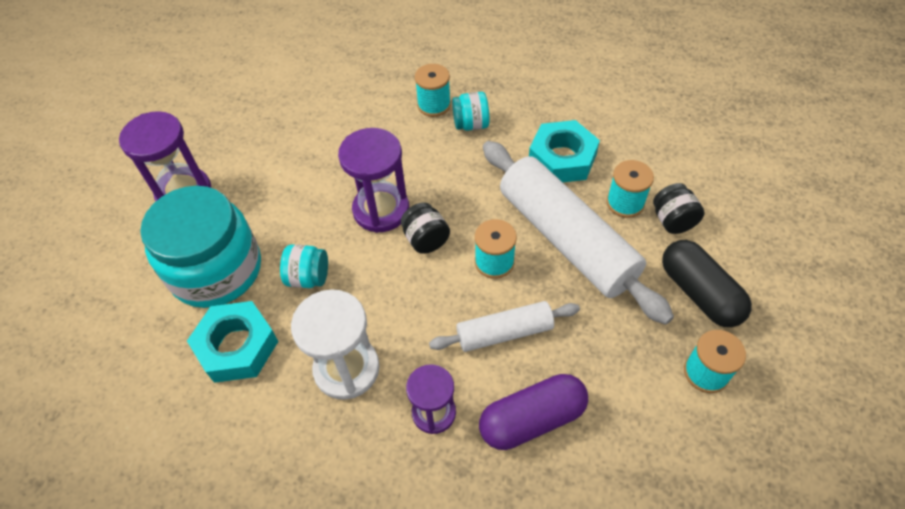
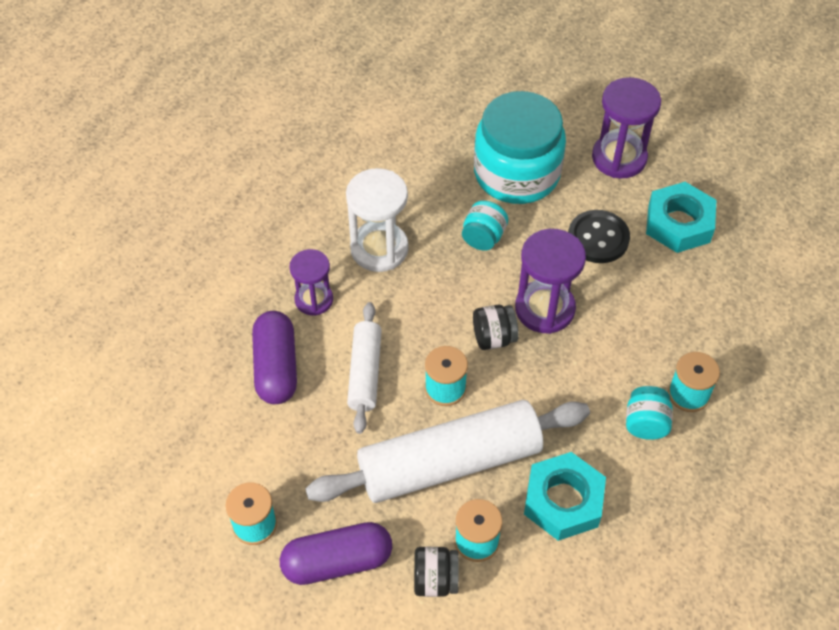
camera: 105 degrees right, 0 degrees up
turquoise nut [187,301,278,383] -> turquoise nut moved to [646,182,716,253]
black capsule [662,240,752,327] -> purple capsule [280,522,392,585]
none -> black button [568,210,630,263]

